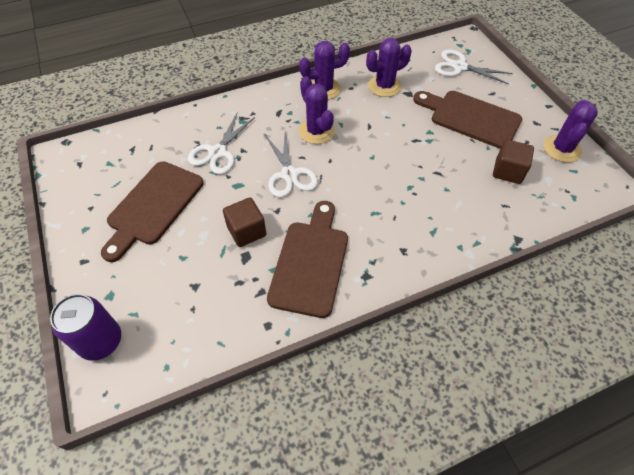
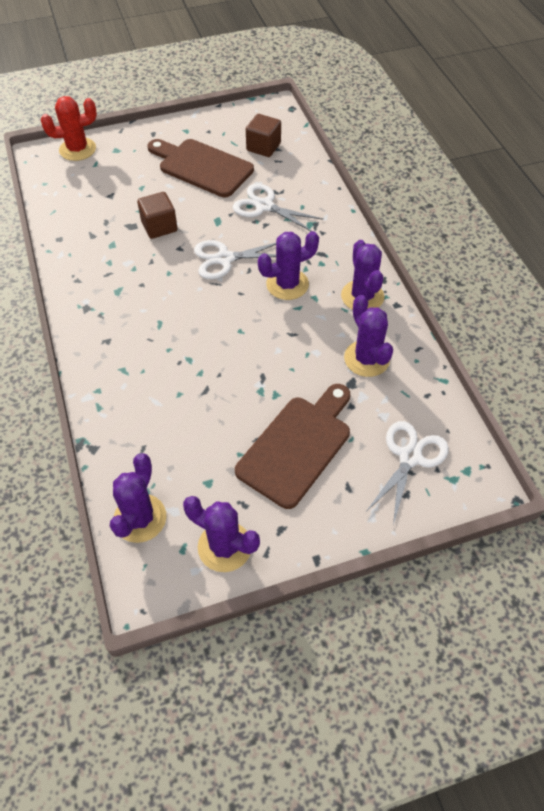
camera: 95 degrees right, 0 degrees up
purple can [50,294,121,361] -> red cactus [41,96,97,161]
brown cutting board [267,201,348,318] -> none
brown cube [493,139,534,184] -> brown cube moved to [246,114,281,157]
none -> purple cactus [110,453,166,543]

